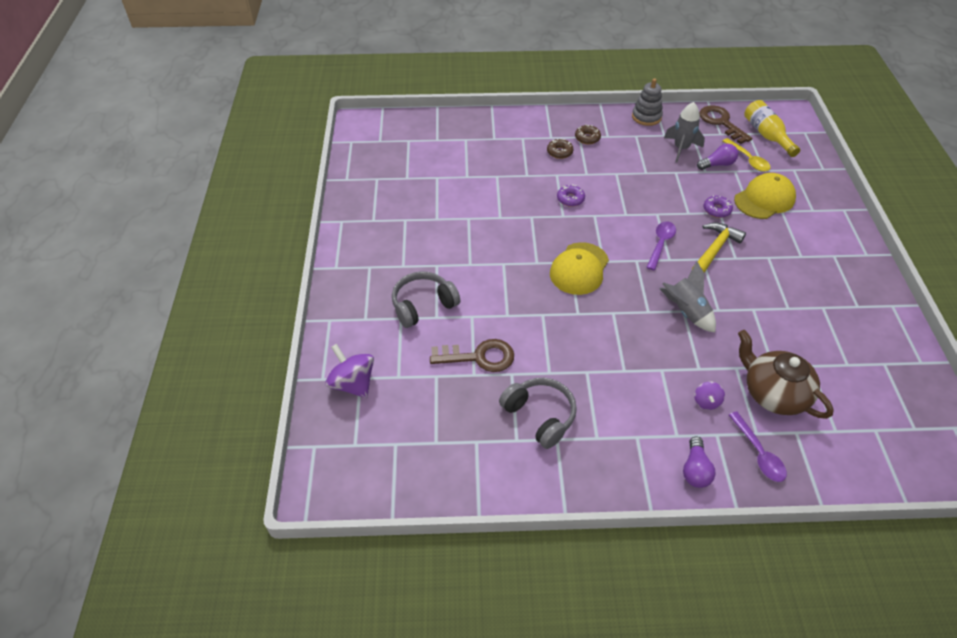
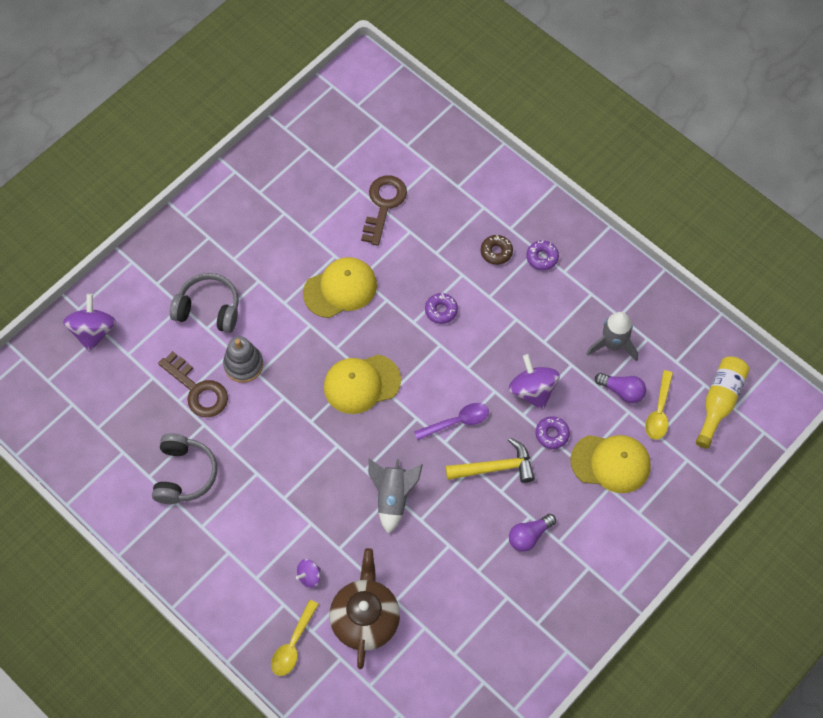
camera: 45 degrees right, 15 degrees up
brown donut [575,124,601,145] -> purple donut [526,240,559,270]
grey stacking toy [632,78,663,126] -> grey stacking toy moved to [223,336,263,383]
purple light bulb [683,437,715,488] -> purple light bulb moved to [509,514,556,552]
brown key [699,105,752,144] -> brown key moved to [361,175,407,246]
purple spoon [729,412,787,482] -> yellow spoon [271,600,319,676]
none -> yellow cap [303,257,377,318]
none -> purple spinning top [509,354,560,410]

